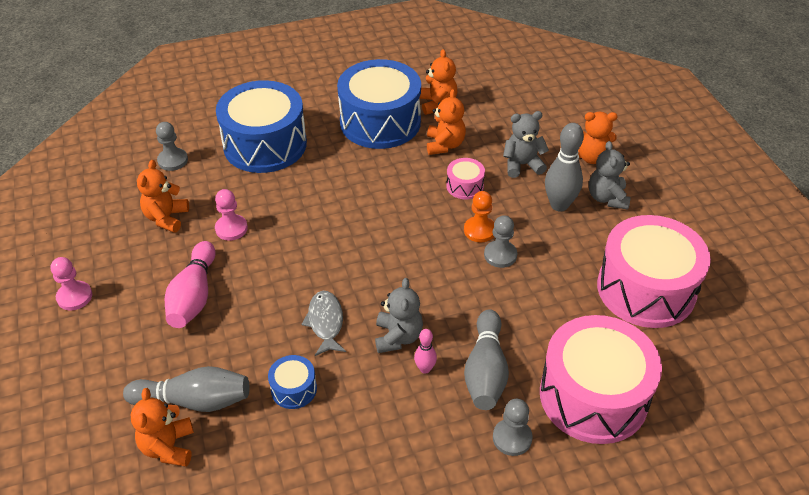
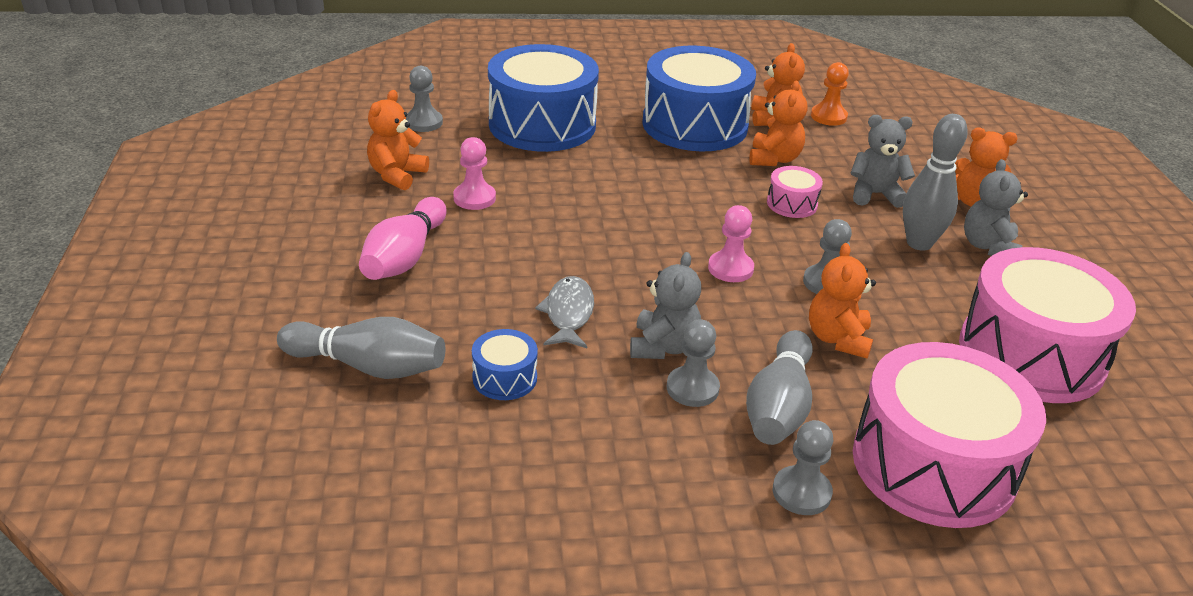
camera: 10 degrees right, 10 degrees down
pink pawn [51,257,92,311] -> pink pawn moved to [708,205,754,282]
orange teddy bear [131,388,194,467] -> orange teddy bear moved to [809,243,876,359]
pink bowling pin [414,329,437,374] -> grey pawn [667,319,720,407]
orange pawn [464,191,494,242] -> orange pawn moved to [811,62,849,126]

